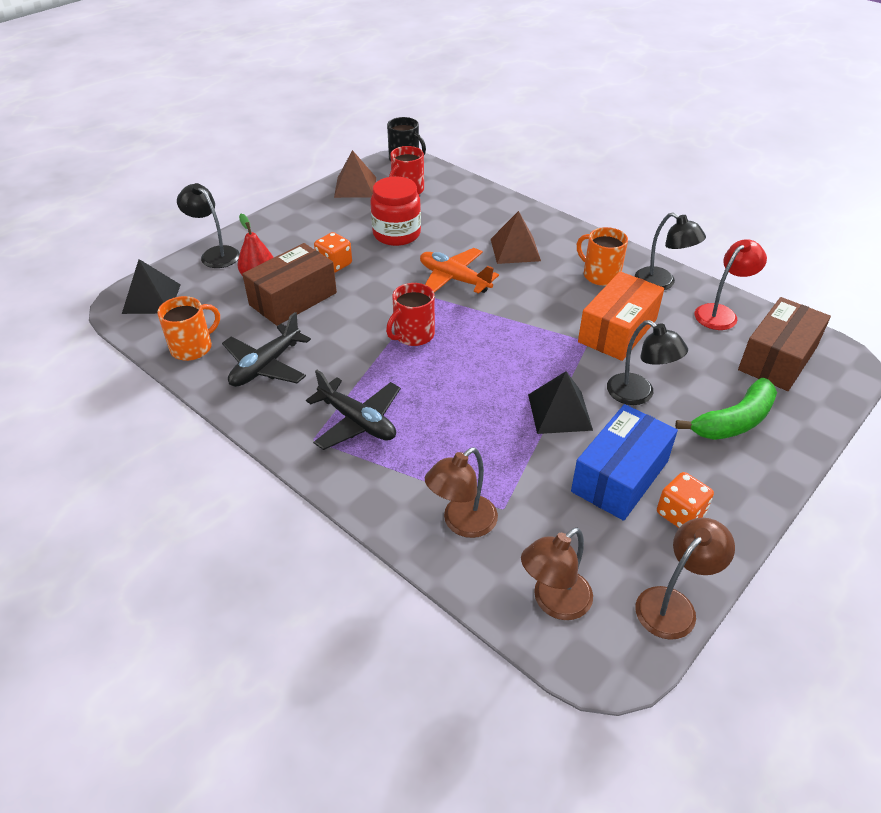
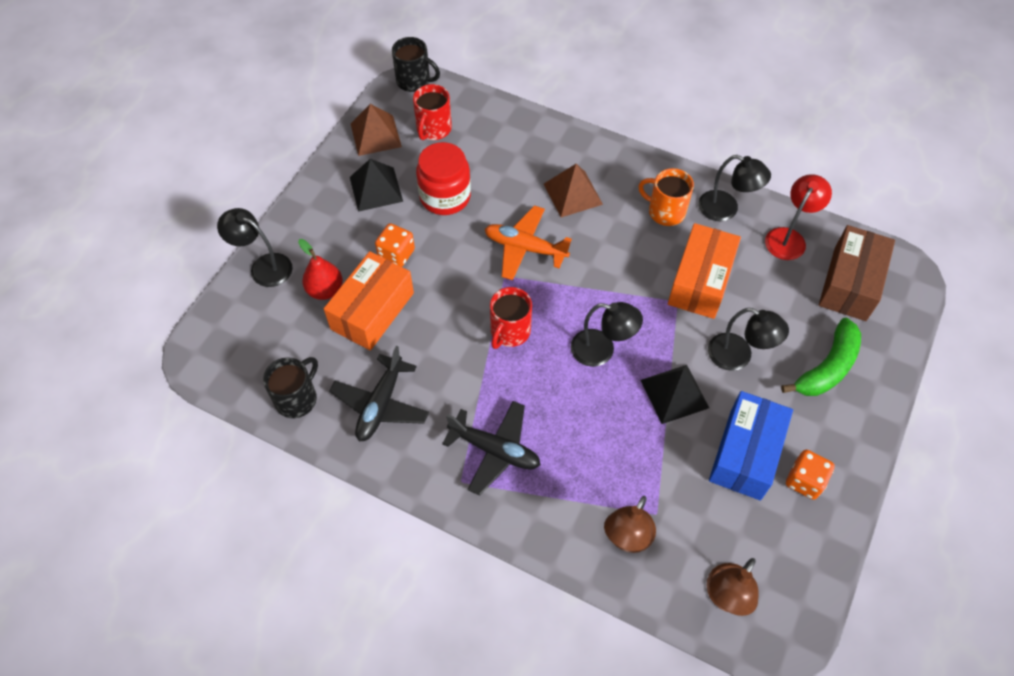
camera: 15 degrees left, 15 degrees up
black pyramid [122,259,181,314] -> black pyramid moved to [350,159,403,212]
orange mug [157,296,220,361] -> black mug [263,357,318,418]
brown box [242,243,337,326] -> orange box [324,251,414,351]
brown lamp [636,518,735,640] -> none
none -> black lamp [571,302,643,367]

